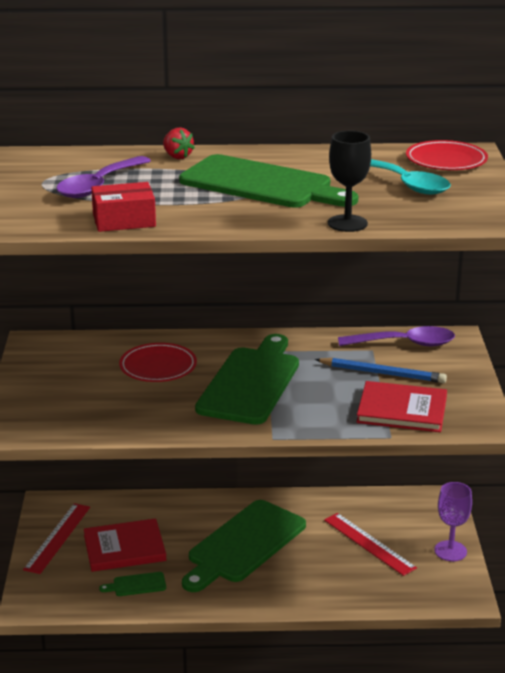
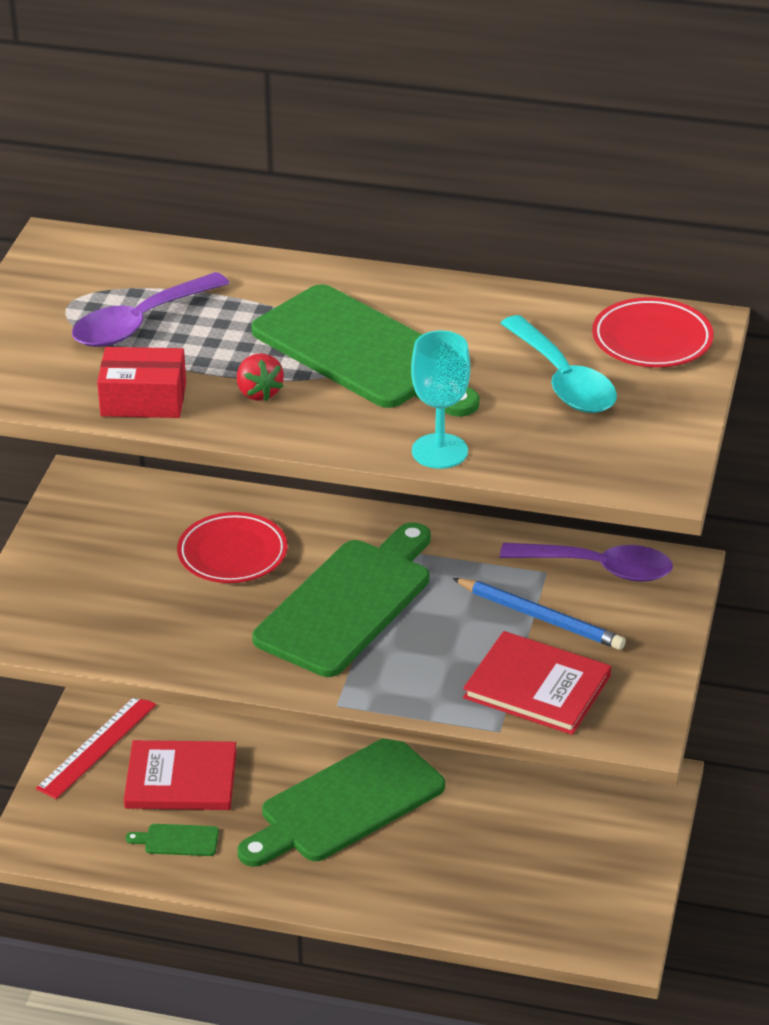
camera: 15 degrees right, 10 degrees up
red strawberry [163,128,195,159] -> red strawberry moved to [237,353,284,401]
red ruler [324,513,417,576] -> none
black goblet [328,131,371,232] -> turquoise goblet [411,330,470,469]
purple goblet [435,482,472,561] -> none

